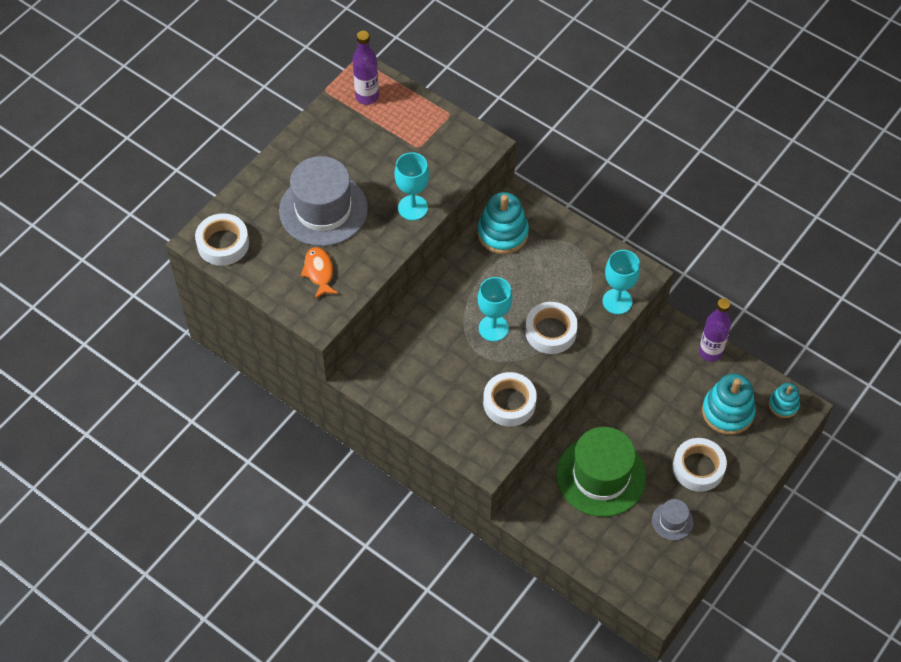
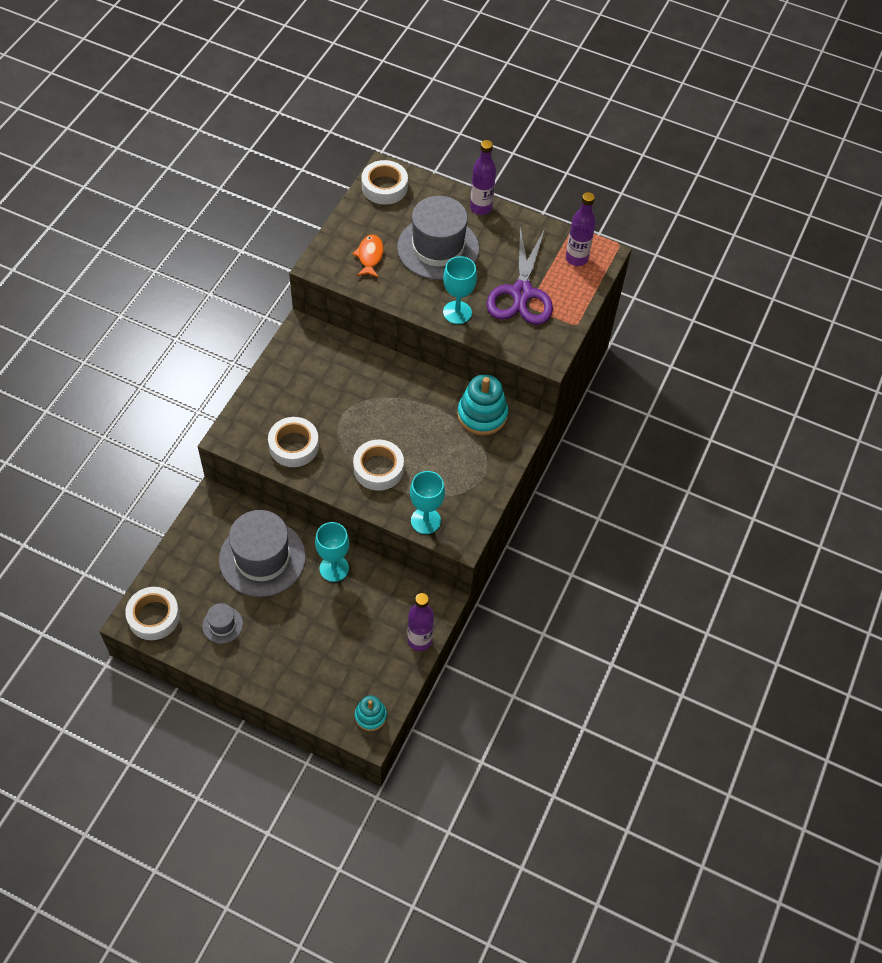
camera: 75 degrees right, 0 degrees up
orange fish [301,247,338,299] -> orange fish turned 60 degrees counterclockwise [352,235,383,278]
turquoise goblet [478,277,513,341] -> turquoise goblet moved to [315,522,349,582]
green hat [556,427,646,517] -> grey hat [219,510,306,597]
white tape [673,438,727,492] -> white tape moved to [125,587,180,640]
turquoise stacking toy [702,374,756,435] -> none
none -> purple bottle [470,140,496,215]
none -> purple scissors [487,227,553,325]

